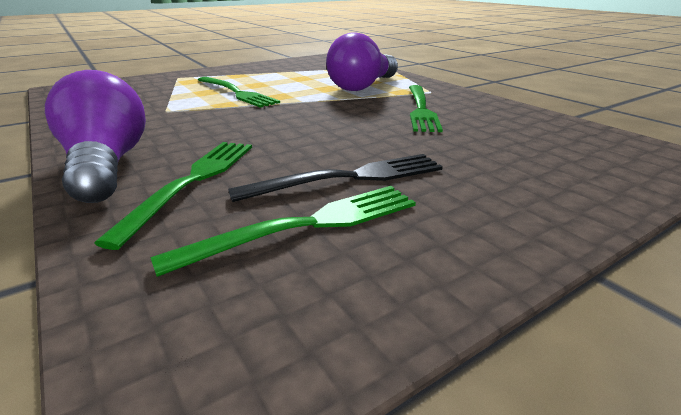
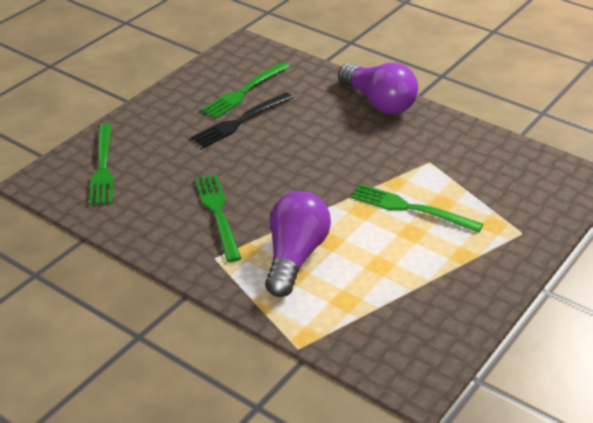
camera: 160 degrees right, 10 degrees up
green fork [94,142,252,250] -> green fork moved to [89,124,114,205]

